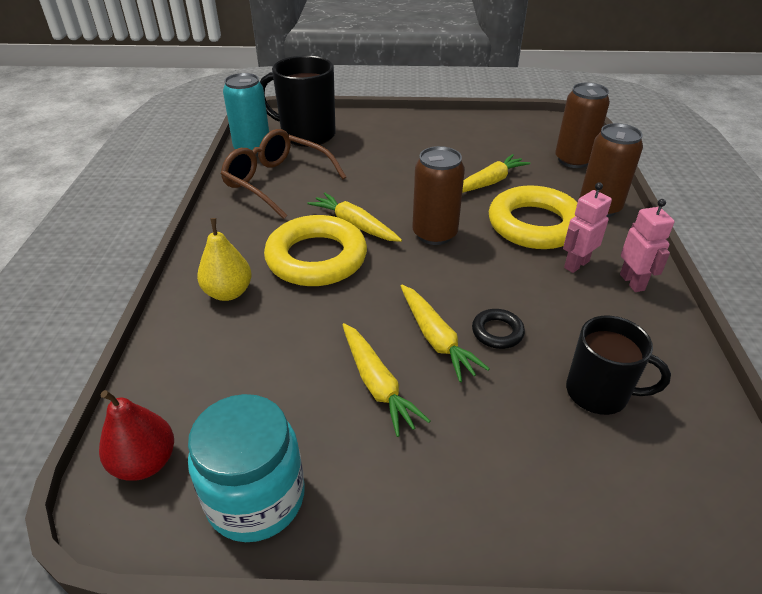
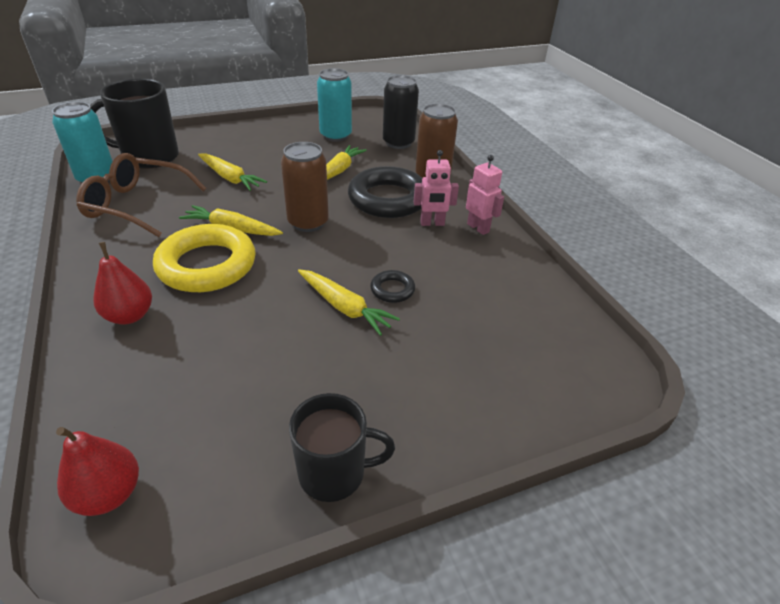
camera: 25 degrees left, 0 degrees up
turquoise jar [188,394,304,542] -> none
yellow pear [197,218,252,301] -> red pear [94,242,152,325]
yellow carrot [342,323,430,437] -> yellow carrot moved to [198,153,267,191]
yellow ring [489,185,577,249] -> black ring [348,166,422,218]
brown can [555,83,610,168] -> black can [383,75,419,149]
pink robot [563,182,612,273] -> pink robot turned 120 degrees counterclockwise [414,150,459,226]
black mug [566,316,671,415] -> black mug moved to [289,393,395,502]
none -> turquoise can [317,68,352,142]

